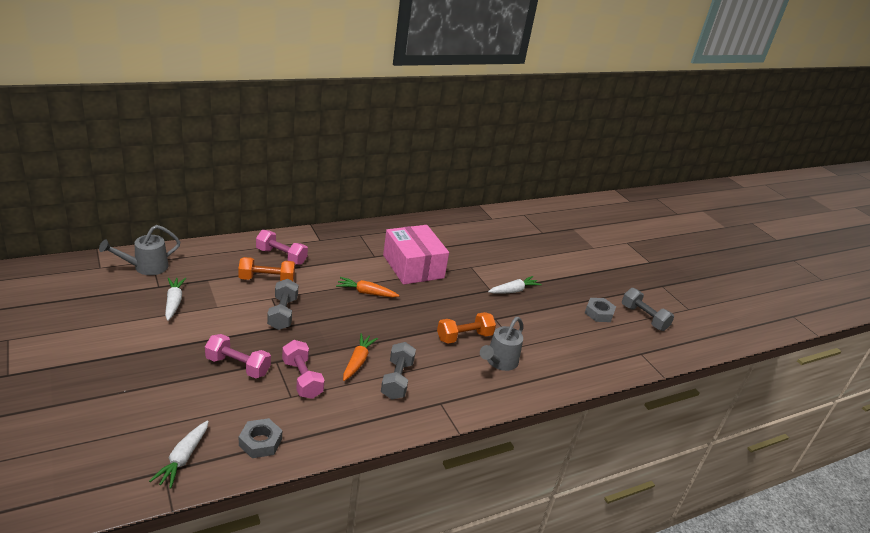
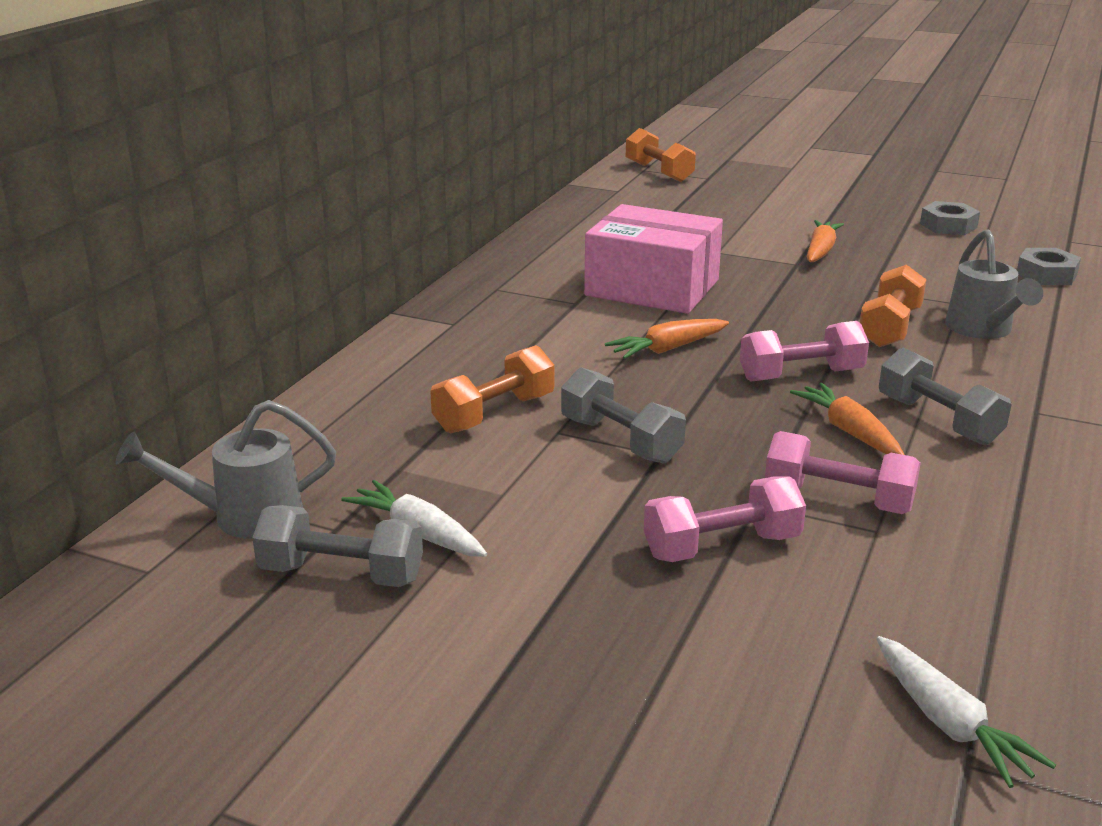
camera: 35 degrees left, 5 degrees down
grey watering can [99,225,180,275] -> grey watering can turned 60 degrees clockwise [116,400,336,539]
grey nut [239,418,282,458] -> grey nut moved to [1017,248,1081,285]
pink dumbbell [256,230,308,265] -> pink dumbbell moved to [740,321,869,381]
white carrot [488,276,542,294] -> orange carrot [807,220,844,262]
grey dumbbell [622,288,674,331] -> grey dumbbell moved to [252,505,423,587]
none -> orange dumbbell [626,128,696,182]

